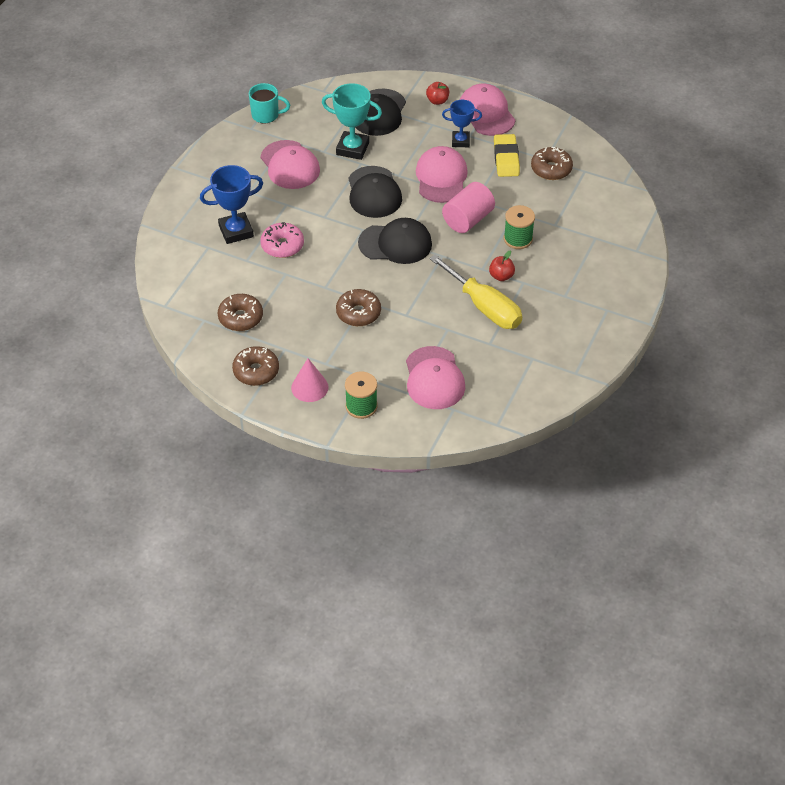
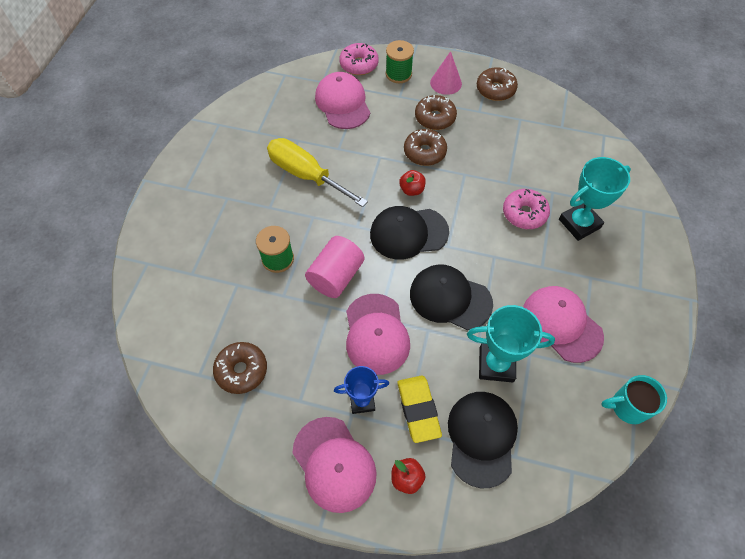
camera: 170 degrees right, 10 degrees up
blue trophy [200,165,263,244] -> turquoise trophy [559,157,631,241]
brown donut [218,294,263,331] -> brown donut moved to [415,95,457,130]
black cap [348,166,402,218] -> black cap turned 45 degrees counterclockwise [410,265,493,330]
red apple [489,251,515,281] -> red apple moved to [399,170,426,196]
yellow eraser [494,134,520,177] -> yellow eraser moved to [397,376,442,443]
none -> pink donut [339,43,379,75]

